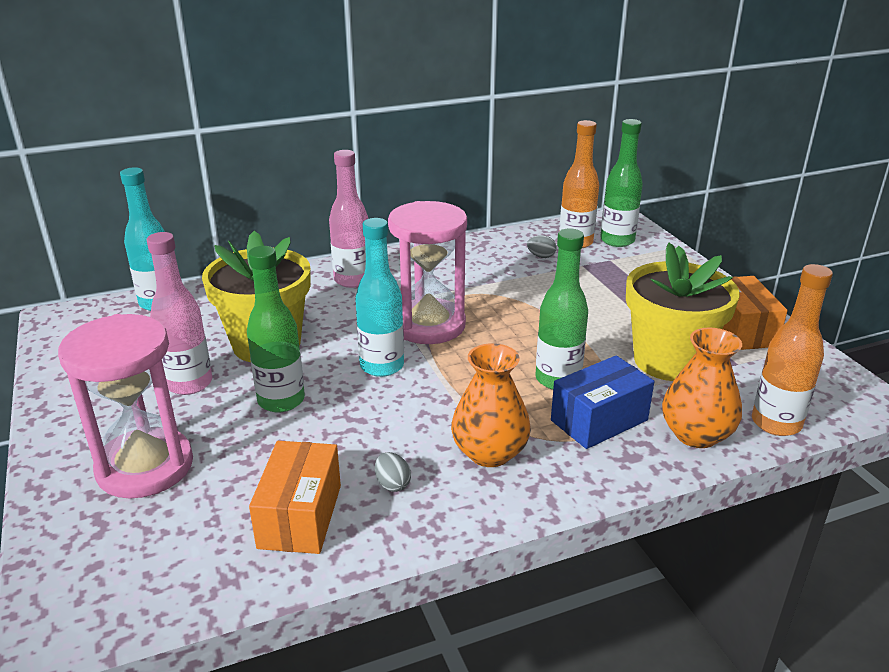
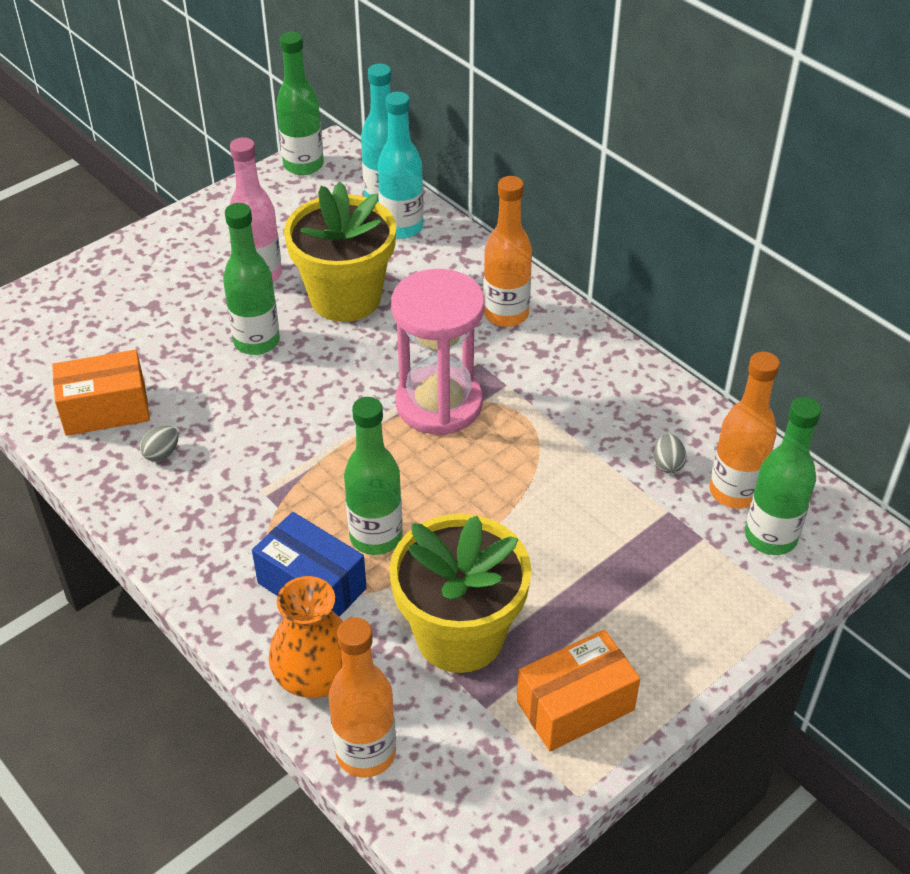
camera: 70 degrees right, 15 degrees up
pink hourglass [58,314,193,499] -> none
pink bottle [329,150,368,288] -> orange bottle [483,176,532,327]
turquoise bottle [355,218,404,377] -> turquoise bottle moved to [378,92,424,239]
orange vase [451,343,531,467] -> none
none -> green bottle [276,32,324,175]

